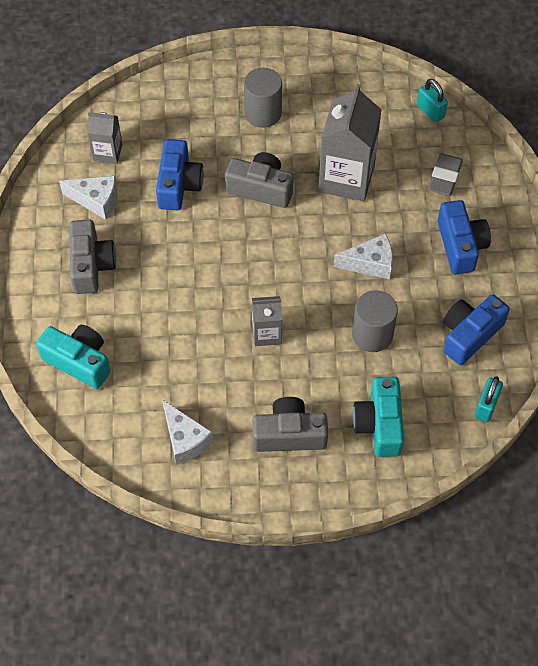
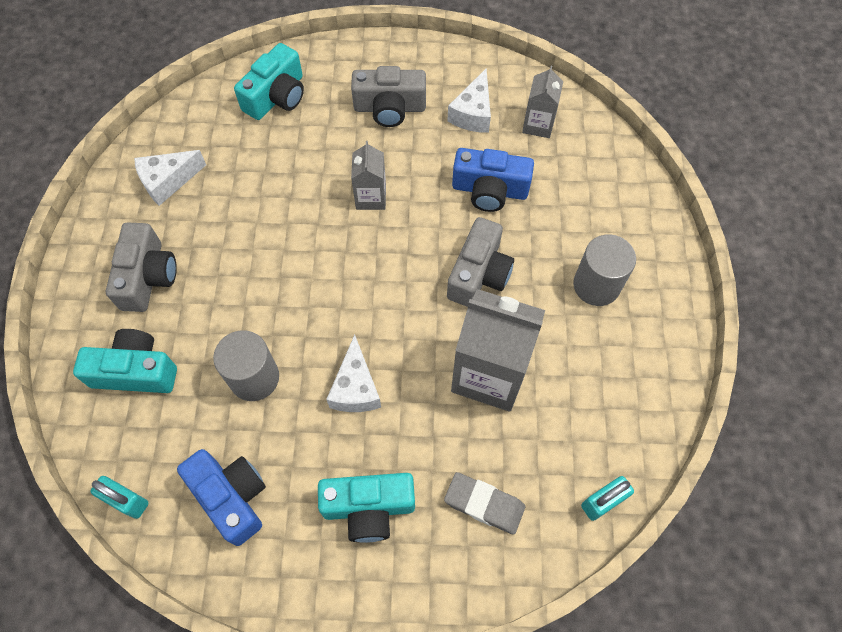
camera: 95 degrees right, 5 degrees up
grey carton [252,296,282,346] -> grey carton moved to [351,141,386,210]
blue camera [438,200,491,274] -> turquoise camera [318,473,415,543]

